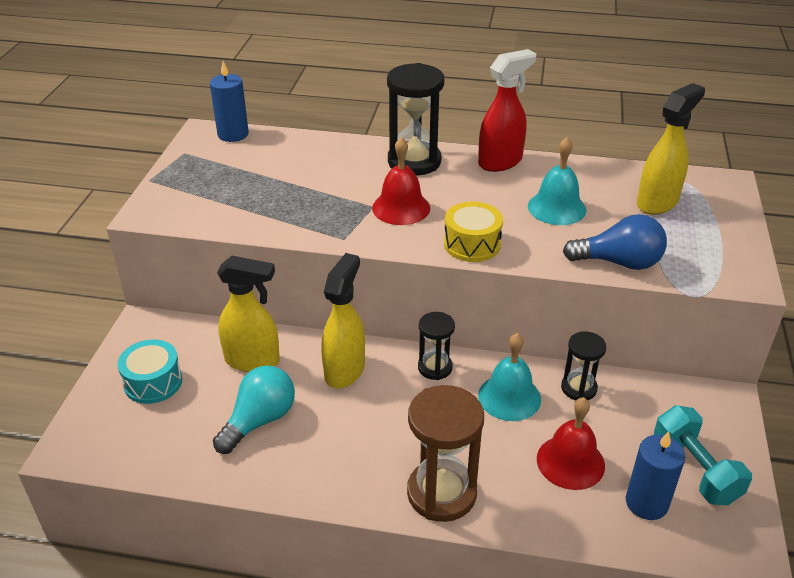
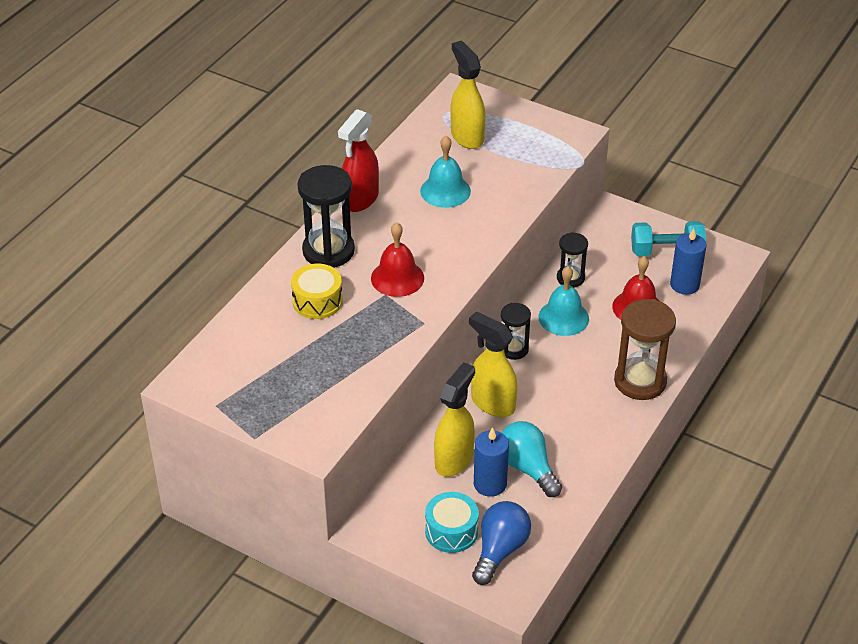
camera: 70 degrees left, 5 degrees up
blue candle [210,61,249,142] -> blue candle moved to [474,427,509,497]
yellow drum [444,202,503,262] -> yellow drum moved to [291,264,343,319]
red spray bottle [478,49,536,172] -> red spray bottle turned 135 degrees counterclockwise [338,109,379,212]
blue light bulb [563,214,667,270] -> blue light bulb moved to [472,501,531,585]

